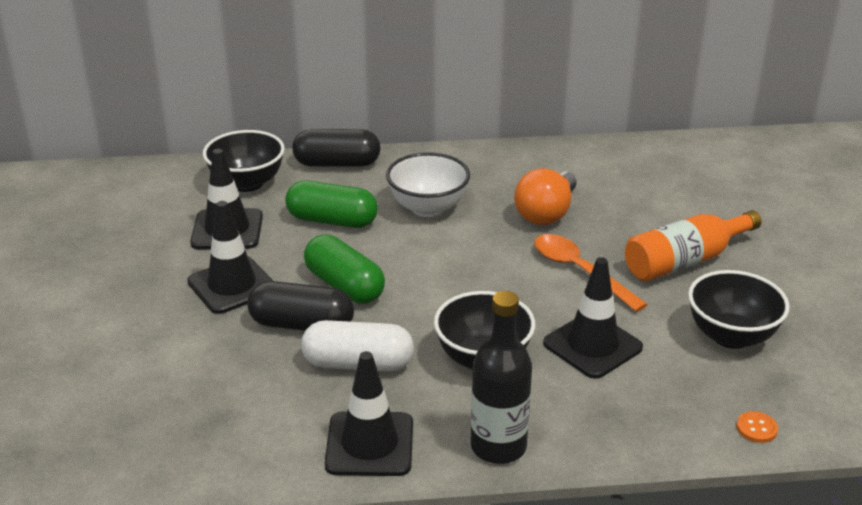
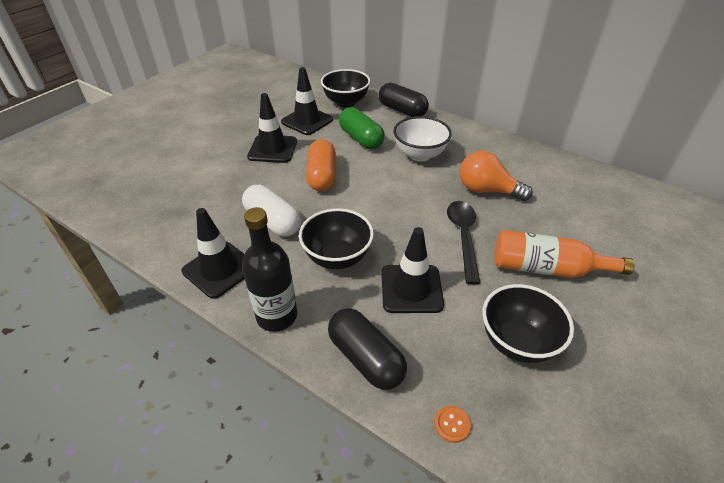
camera: 40 degrees right, 10 degrees up
black capsule [247,281,354,331] -> black capsule moved to [328,308,407,390]
green capsule [304,234,385,303] -> orange capsule [306,139,336,191]
orange light bulb [514,168,576,225] -> orange light bulb turned 45 degrees clockwise [460,151,533,201]
orange spoon [534,234,648,312] -> black spoon [447,201,480,284]

